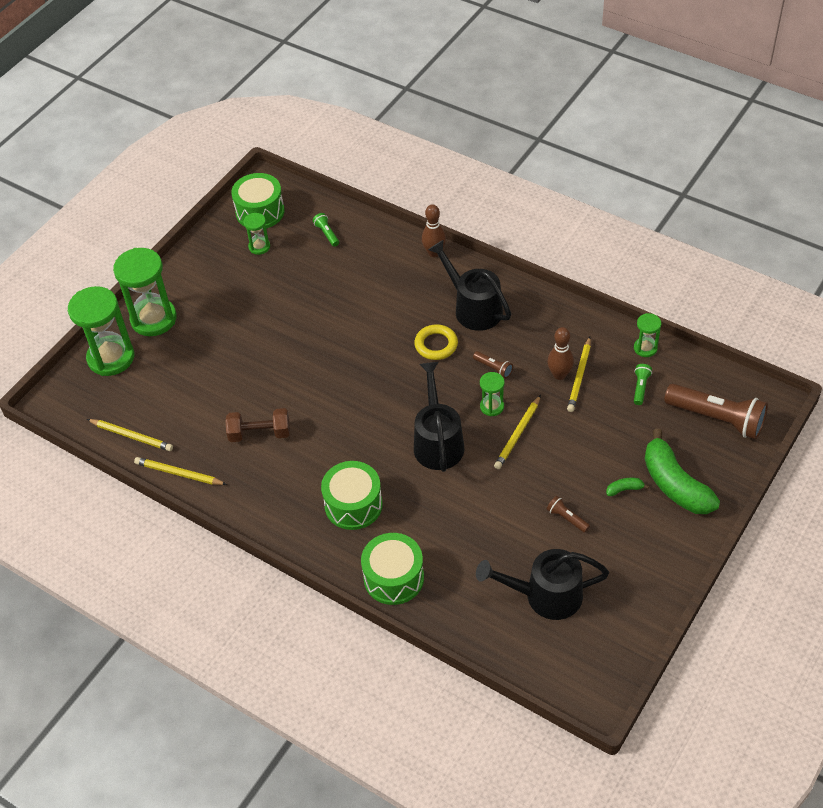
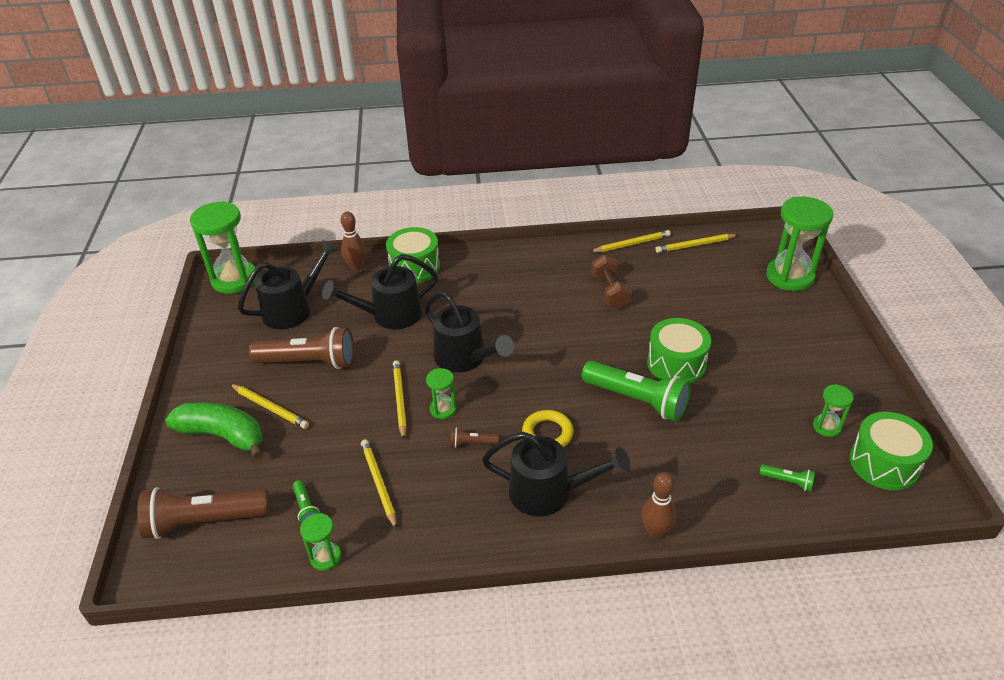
camera: 140 degrees right, 10 degrees down
green hourglass [113,248,177,336] -> green hourglass moved to [190,201,258,294]
brown dumbbell [225,408,290,442] -> brown dumbbell turned 60 degrees counterclockwise [591,254,632,309]
green drum [321,461,383,530] -> green drum moved to [647,318,711,383]
brown bowling pin [547,327,574,380] -> brown bowling pin moved to [340,212,366,270]
brown flashlight [547,496,590,533] -> brown flashlight [249,327,354,369], size x2.27
green banana [606,478,649,496] -> yellow pencil [230,384,309,429]
none -> black watering can [322,254,438,329]
none -> green flashlight [582,361,691,421]

